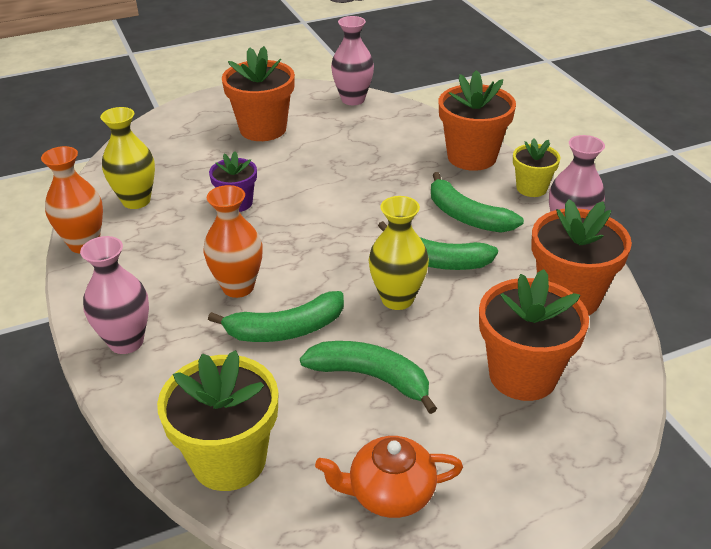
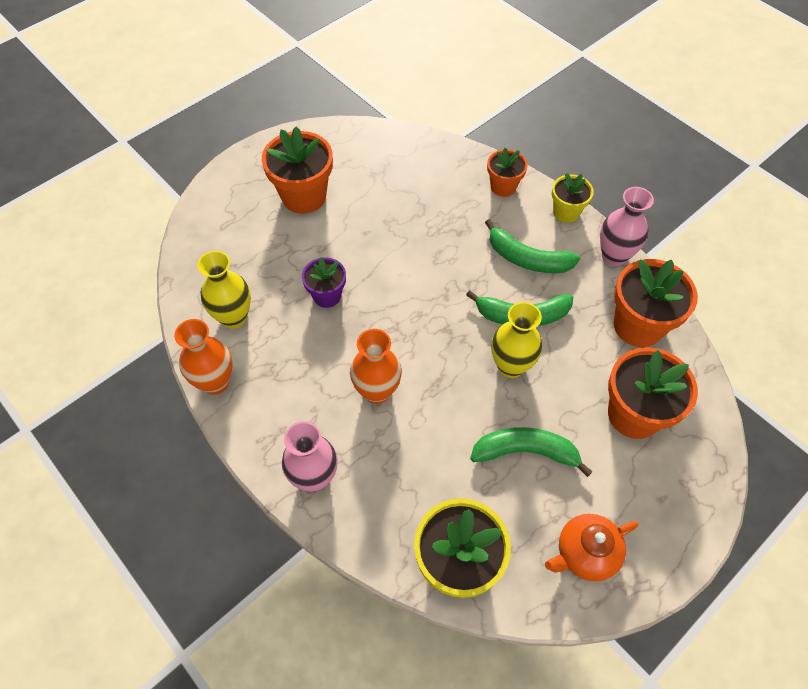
camera: 20 degrees left, 20 degrees up
green banana [208,291,344,342] -> none
pink vase [331,16,374,105] -> none
orange flower pot [439,70,516,171] -> orange flower pot [487,148,528,197], size x0.59

